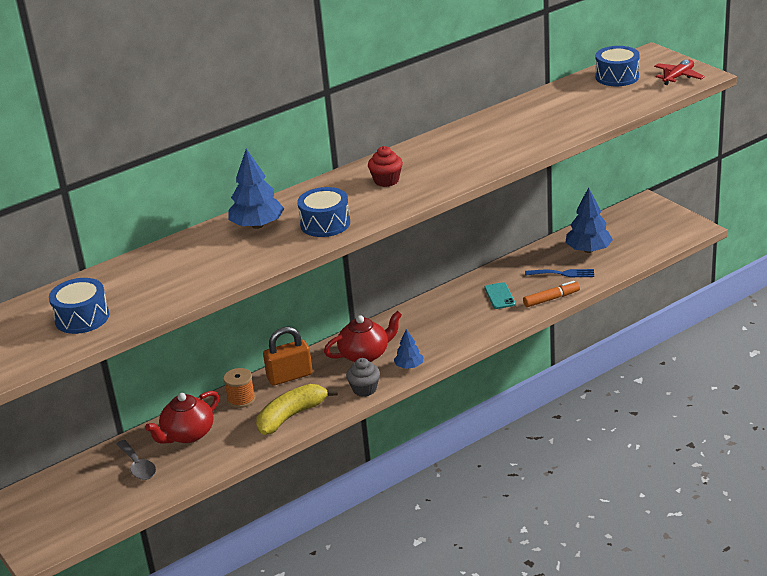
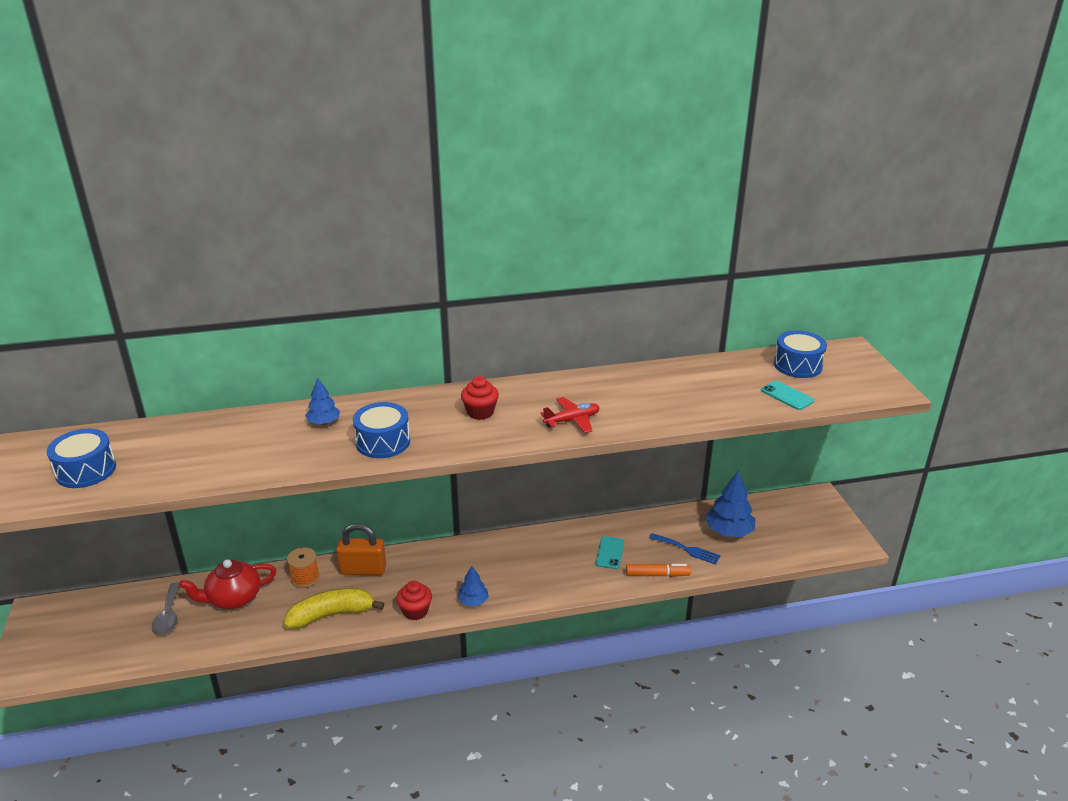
camera: 20 degrees right, 0 degrees up
blue tree [228,149,284,229] -> blue tree [305,378,340,425], size x0.58
red teapot [324,311,402,362] -> none
grey cupcake [346,358,380,397] -> red cupcake [396,581,432,620]
red plane [654,60,705,85] -> red plane moved to [540,397,600,433]
none -> turquoise phone [761,381,814,410]

